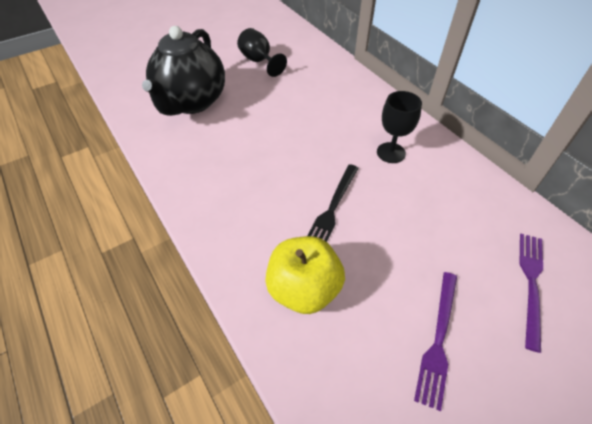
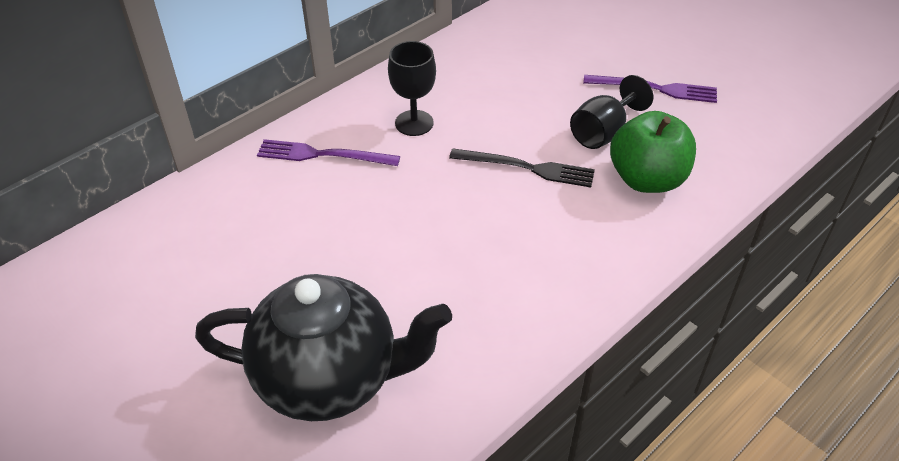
camera: 100 degrees left, 5 degrees down
black goblet [237,28,287,77] -> black goblet moved to [570,75,653,149]
yellow apple [265,236,345,314] -> green apple [610,111,696,193]
purple fork [520,234,543,353] -> purple fork moved to [257,139,400,166]

